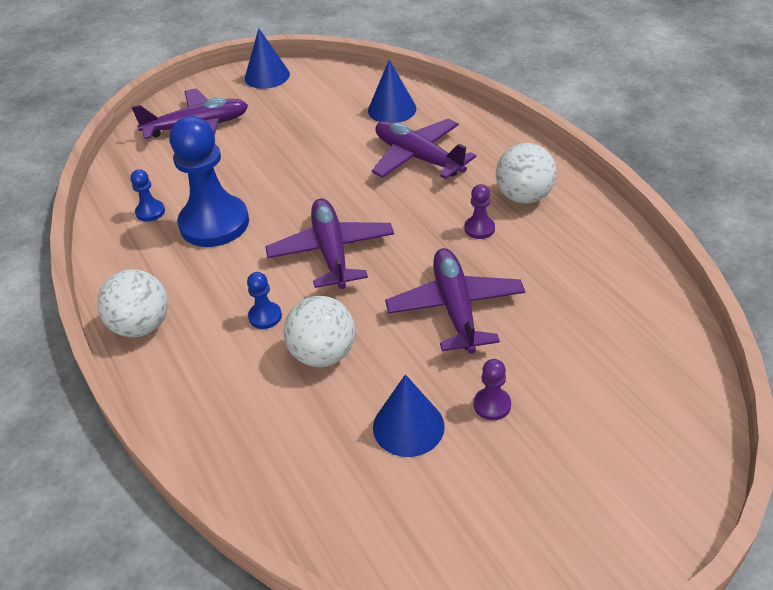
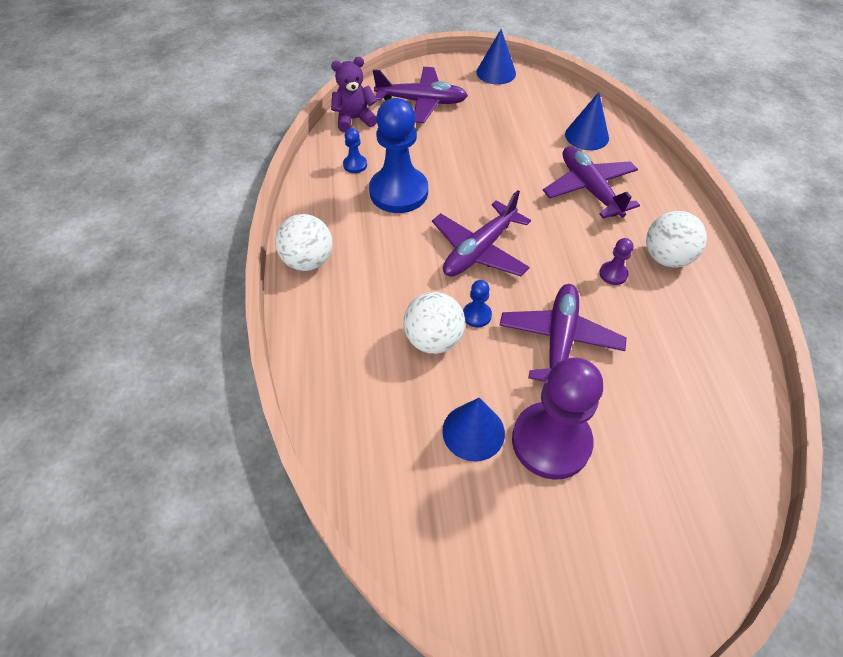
camera: 20 degrees right, 10 degrees up
blue pawn [247,272,282,329] -> blue pawn moved to [463,280,492,327]
purple plane [265,198,394,289] -> purple plane turned 150 degrees counterclockwise [432,190,531,277]
purple pawn [474,359,511,420] -> purple pawn [512,357,603,480], size x2.36
none -> purple teddy bear [331,57,377,132]

